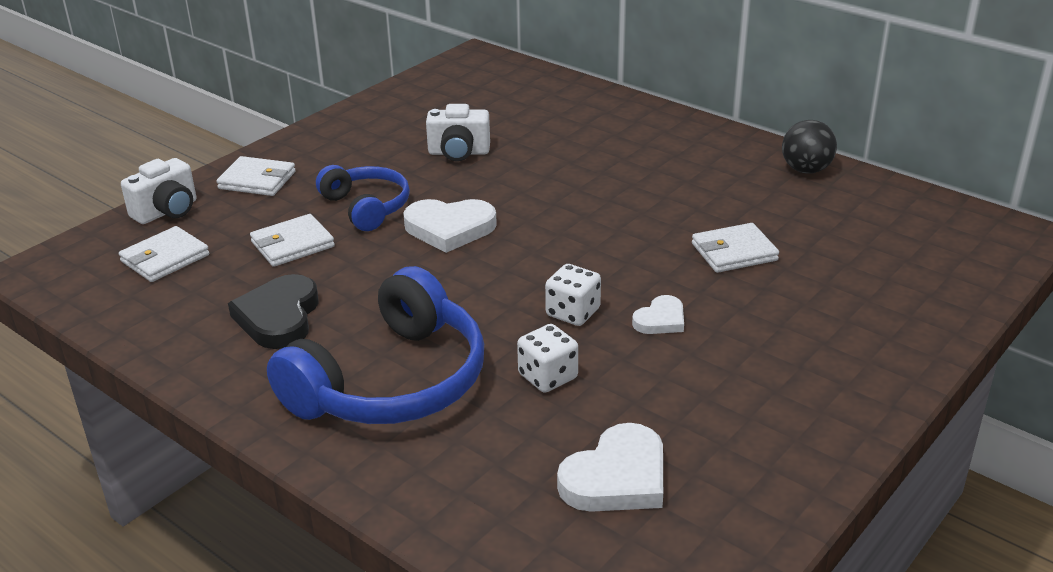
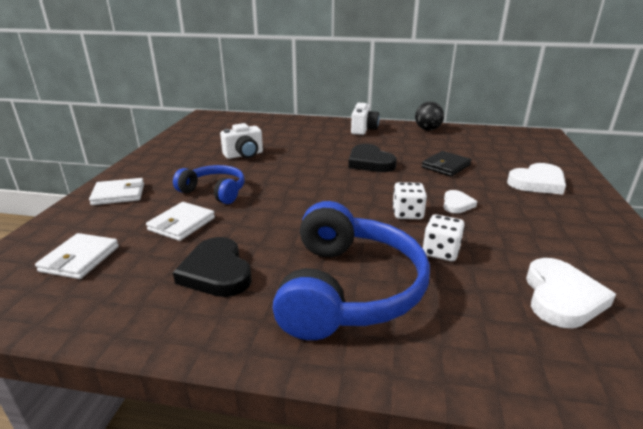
camera: 30 degrees left, 5 degrees down
white camera [121,158,196,224] -> white camera moved to [351,103,380,135]
white heart [403,199,497,253] -> white heart moved to [507,163,566,195]
white wallet [692,223,779,273] -> black wallet [421,151,471,176]
none -> black heart [348,144,397,172]

